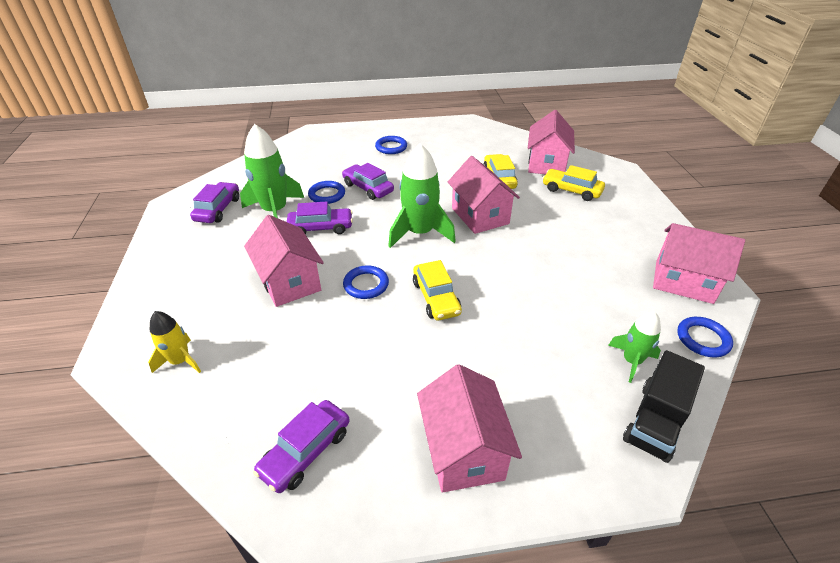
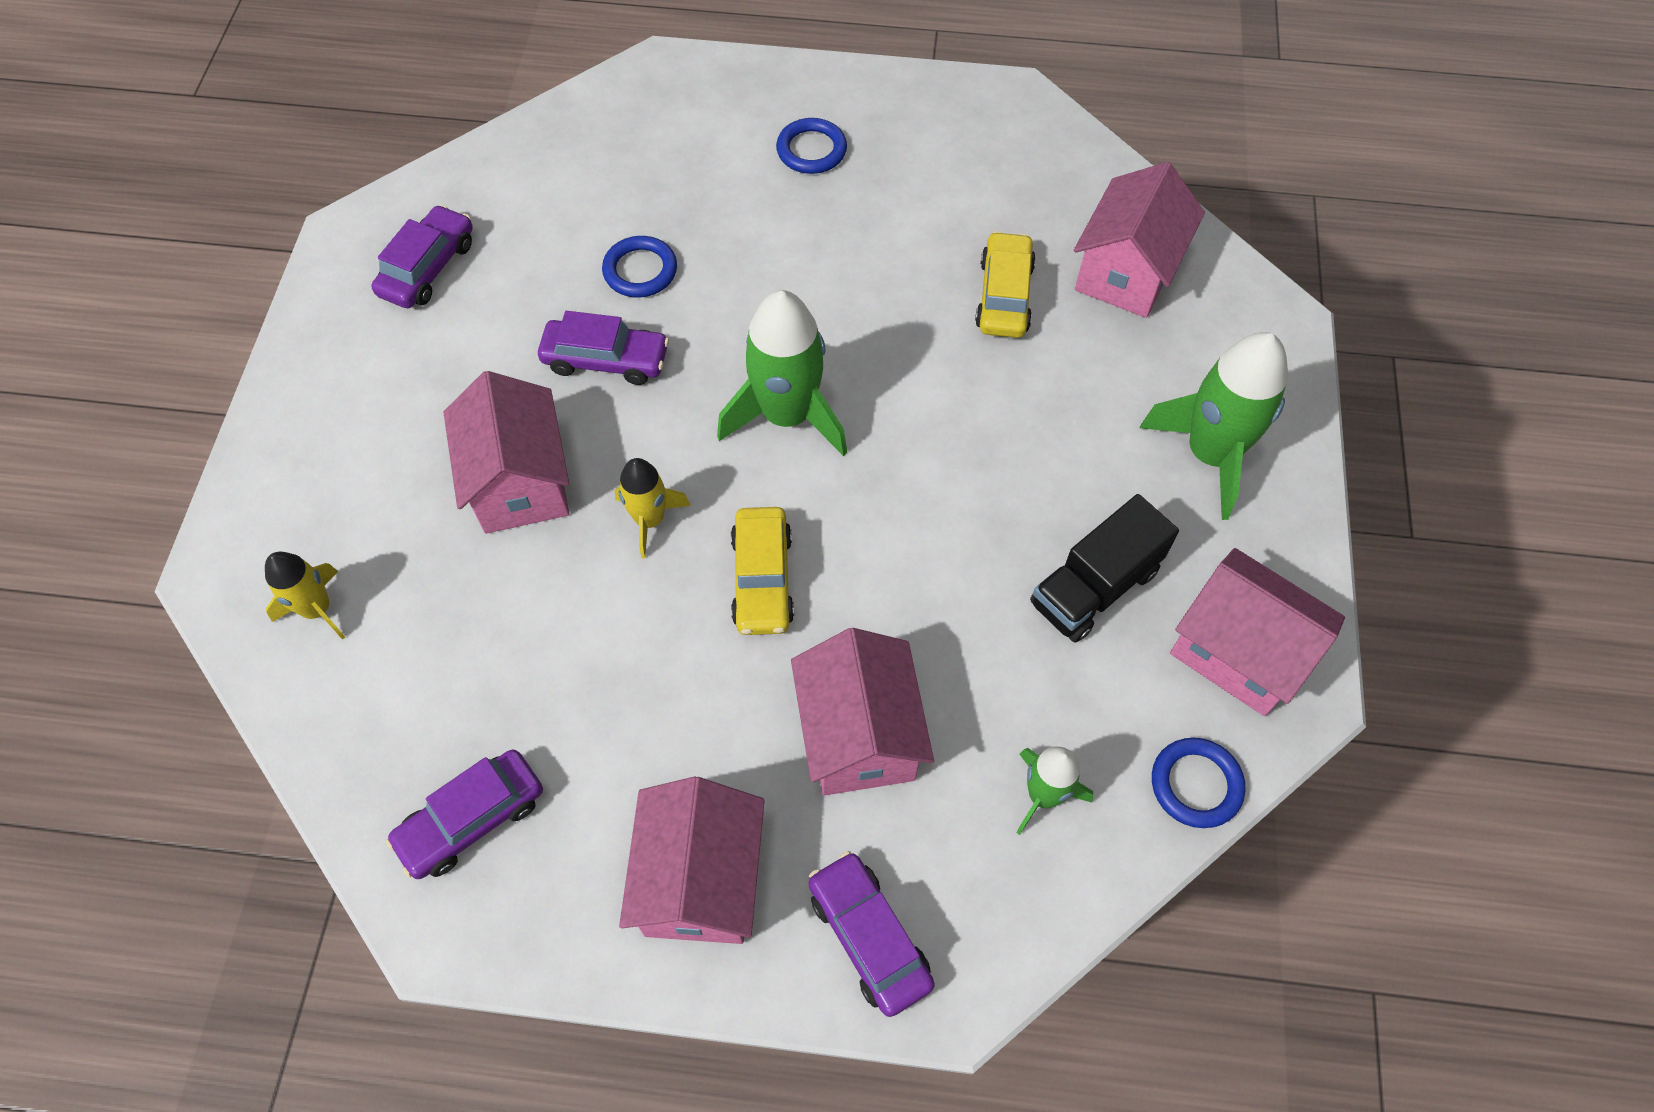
camera: 15 degrees right, 20 degrees up
green rocket [240,124,304,218] -> green rocket moved to [1140,332,1288,520]
purple car [342,163,394,200] -> purple car moved to [809,851,935,1017]
blue ring [343,265,389,299] -> yellow rocket [614,458,691,559]
pink house [448,156,520,234] -> pink house moved to [791,628,934,796]
yellow car [543,165,605,201] -> none
black truck [623,350,705,463] -> black truck moved to [1030,494,1179,643]

